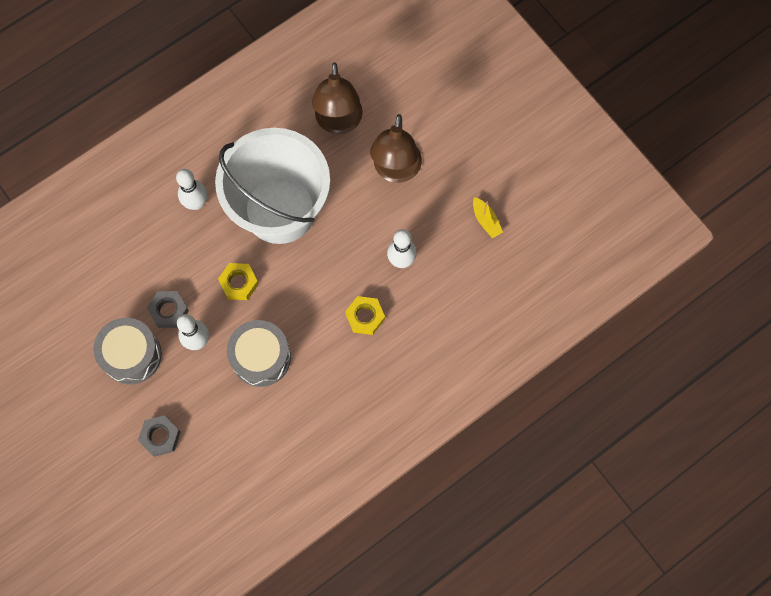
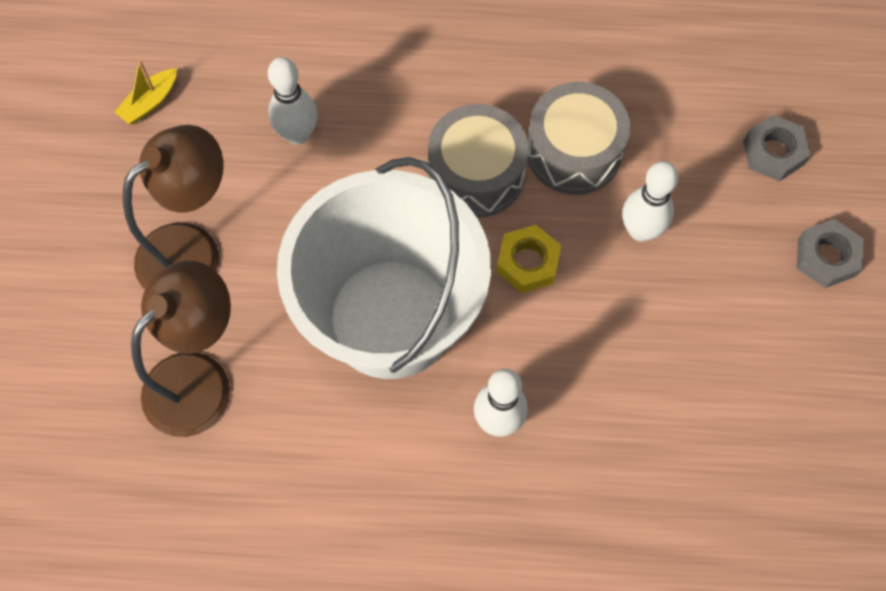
camera: 140 degrees left, 5 degrees down
grey drum [94,318,162,384] -> grey drum moved to [428,104,529,218]
grey nut [147,291,189,328] -> grey nut moved to [797,219,863,288]
yellow nut [345,296,385,335] -> none
yellow boat [473,197,503,238] -> yellow boat turned 150 degrees counterclockwise [115,60,177,124]

